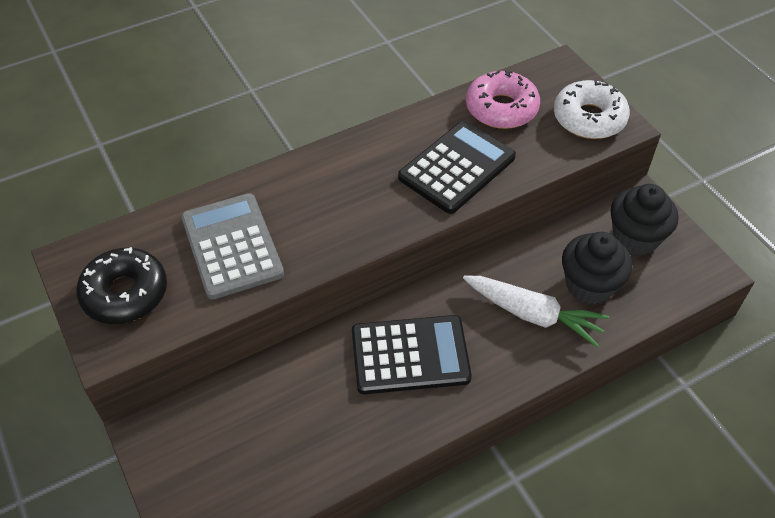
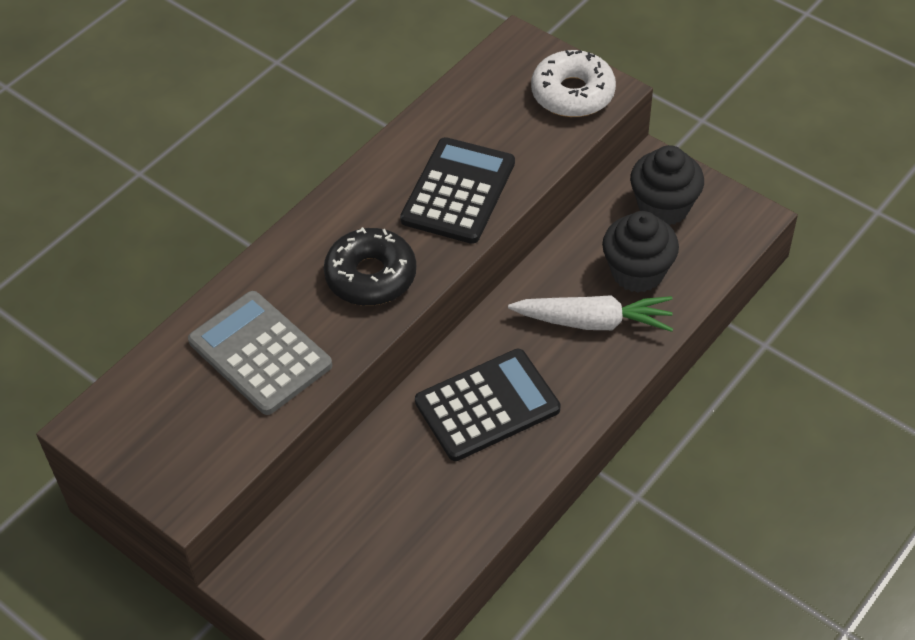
camera: 20 degrees left, 0 degrees up
black donut [76,247,167,324] -> black donut moved to [324,227,416,306]
pink donut [466,70,540,129] -> none

